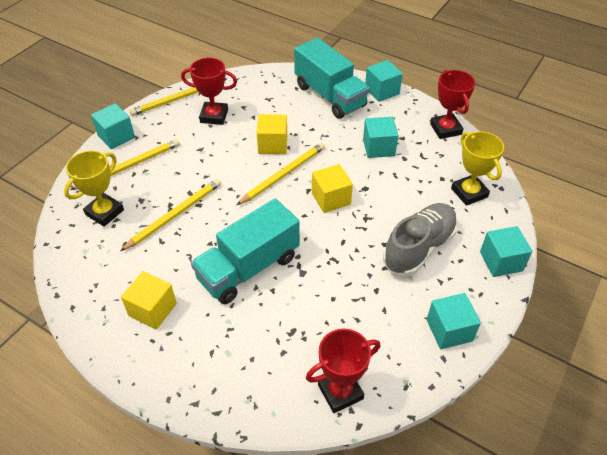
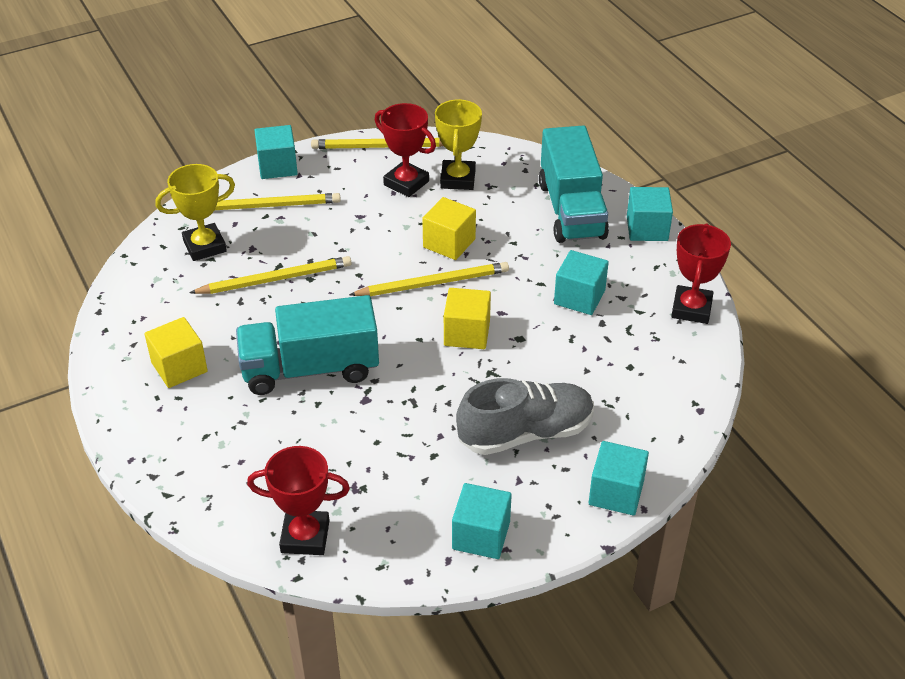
camera: 30 degrees right, 5 degrees down
yellow trophy [451,131,504,206] -> yellow trophy moved to [435,99,482,190]

